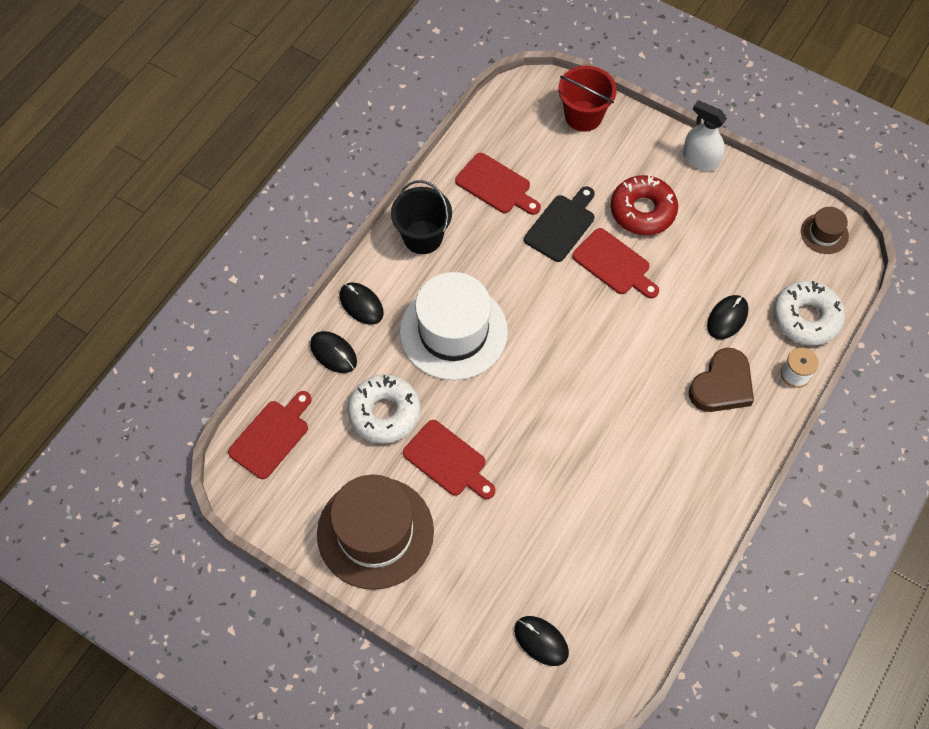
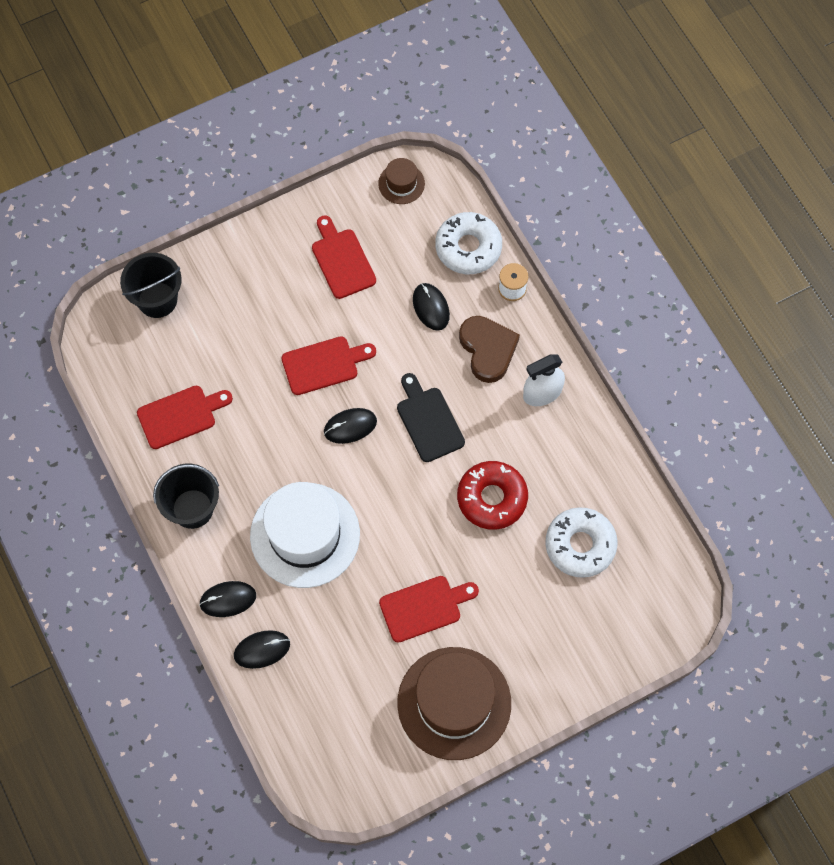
camera: 60 degrees left, 5 degrees up
red cutting board [228,391,312,479] -> red cutting board moved to [312,215,376,299]
white donut [348,375,420,443] -> white donut moved to [545,507,617,578]
black mouse [514,616,569,666] -> black mouse moved to [324,408,377,444]
black cutting board [524,186,594,262] -> black cutting board moved to [397,373,465,462]
red bucket [558,66,617,132] -> black bucket [120,253,182,318]
red donut [611,175,678,235] -> red donut moved to [457,461,528,530]
white spray bottle [683,100,727,171] -> white spray bottle moved to [523,354,565,406]

